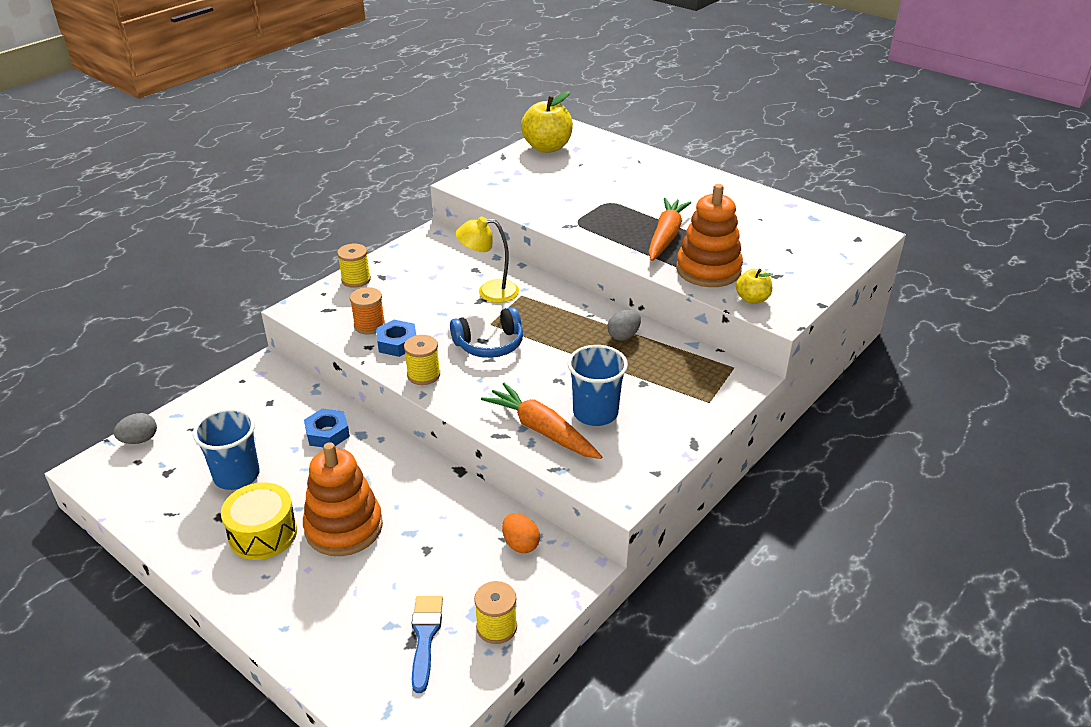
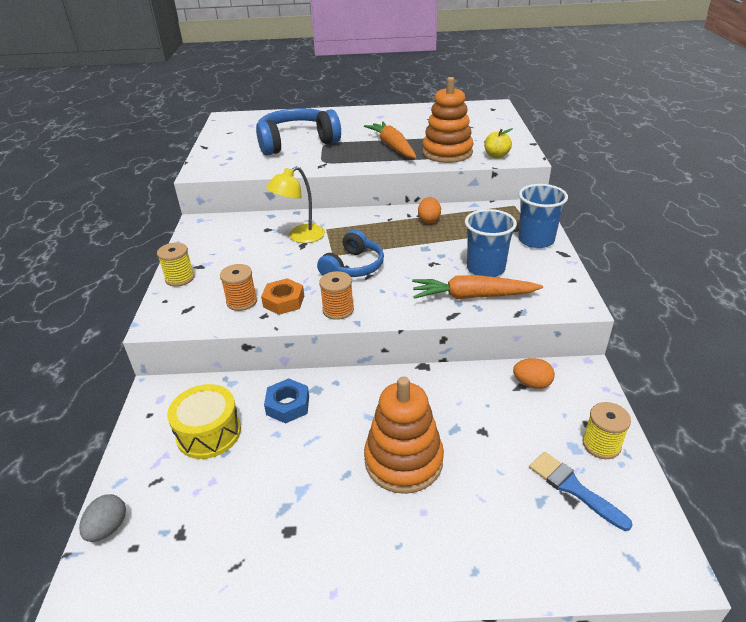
camera: 40 degrees left, 0 degrees up
blue cup [193,408,260,490] -> blue cup moved to [518,184,568,248]
yellow drum [221,482,297,560] -> yellow drum moved to [167,384,241,459]
blue nut [376,320,416,357] -> orange nut [261,278,304,315]
yellow spool [404,335,440,385] -> orange spool [319,271,354,320]
yellow apple [521,91,573,153] -> none
grey egg [608,310,641,341] -> orange egg [418,197,441,223]
none -> blue headphones [256,108,341,156]

